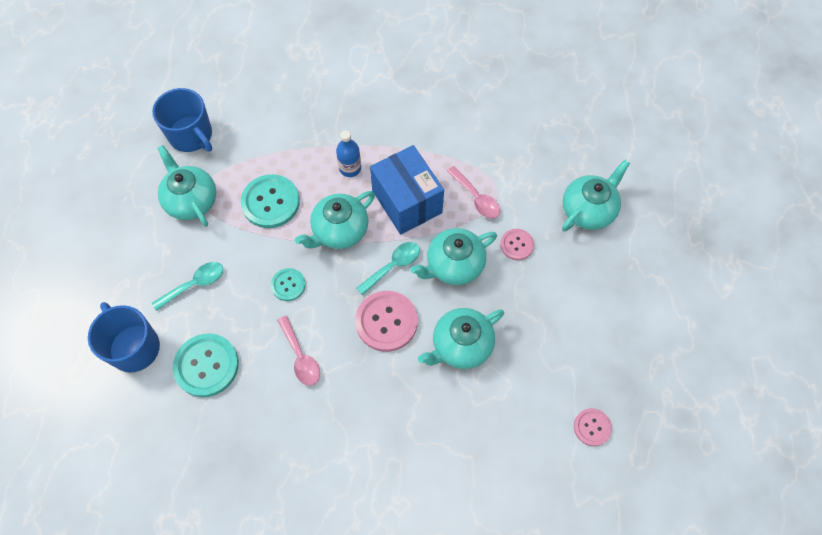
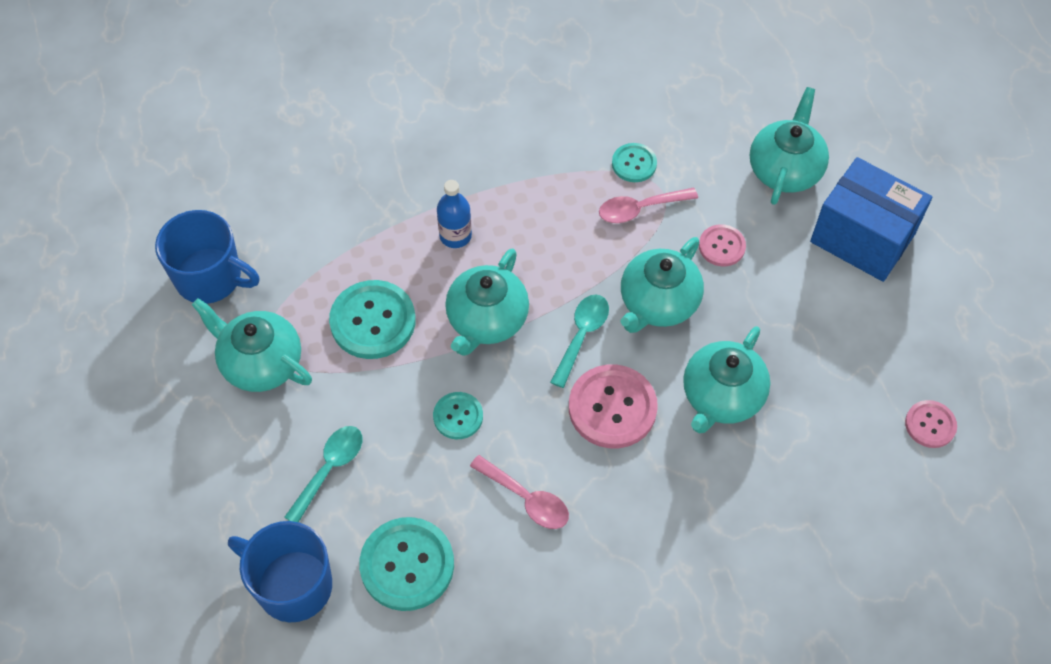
camera: 25 degrees left, 5 degrees down
blue box [370,145,444,235] -> blue box moved to [810,157,932,282]
pink spoon [447,166,500,219] -> pink spoon turned 135 degrees clockwise [599,188,698,223]
none -> turquoise button [612,143,657,182]

